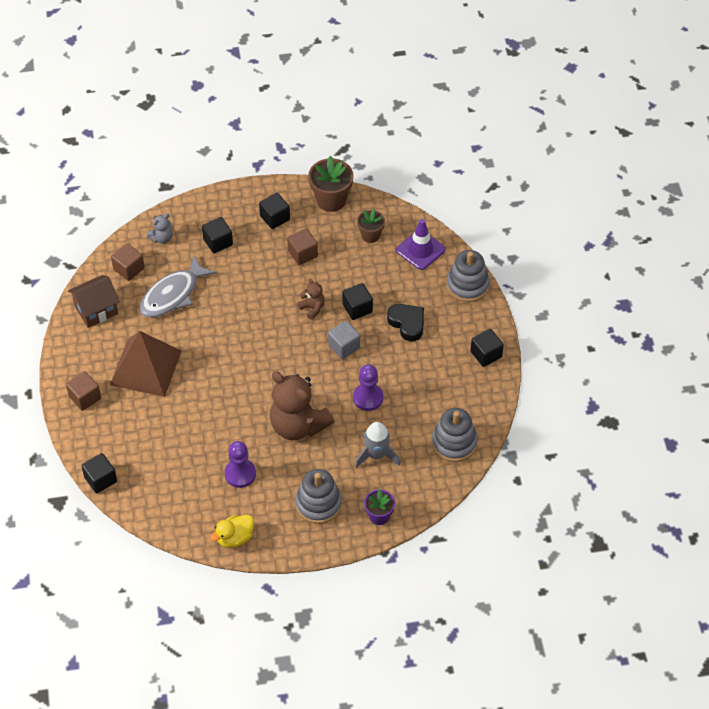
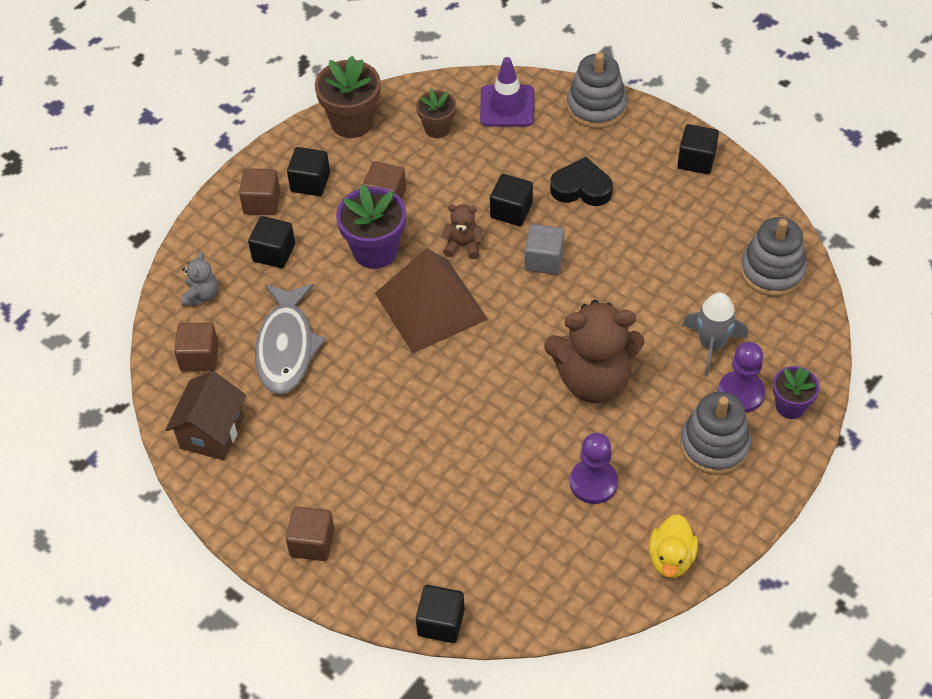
camera: 40 degrees left, 0 degrees up
brown pyramid [110,331,182,397] -> brown pyramid moved to [375,248,488,353]
purple pawn [353,364,383,411] -> purple pawn moved to [718,342,765,413]
none -> brown cube [239,168,280,215]
none -> purple flower pot [336,184,406,269]

